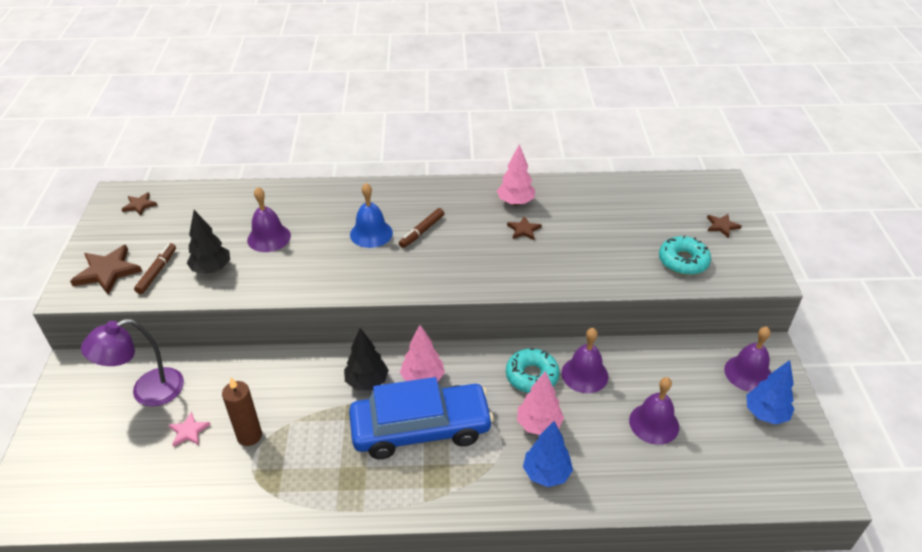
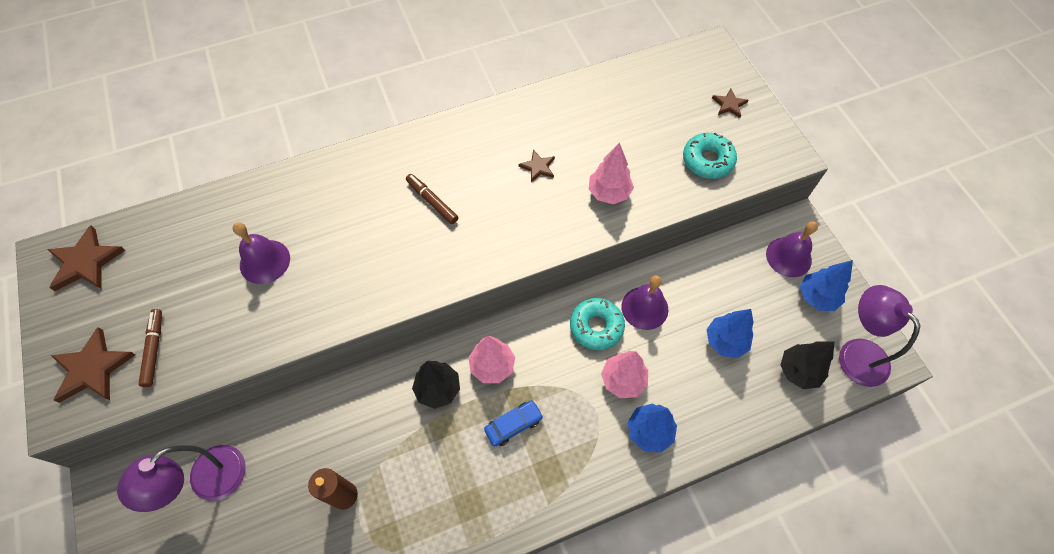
camera: 20 degrees left, 20 degrees up
brown star [122,192,157,216] -> brown star [47,225,126,291], size x1.80
pink star [169,412,211,447] -> none
black tree [187,210,230,274] -> black tree moved to [780,341,834,389]
blue car [349,377,494,459] -> blue car [484,400,543,446], size x0.41
blue bell [350,183,393,248] -> none
brown marker [399,208,444,248] -> brown marker turned 120 degrees clockwise [406,174,458,224]
pink tree [497,144,535,206] -> pink tree moved to [589,142,634,204]
purple bell [629,377,679,445] -> blue tree [707,309,753,358]
none -> purple lamp [839,285,920,387]

